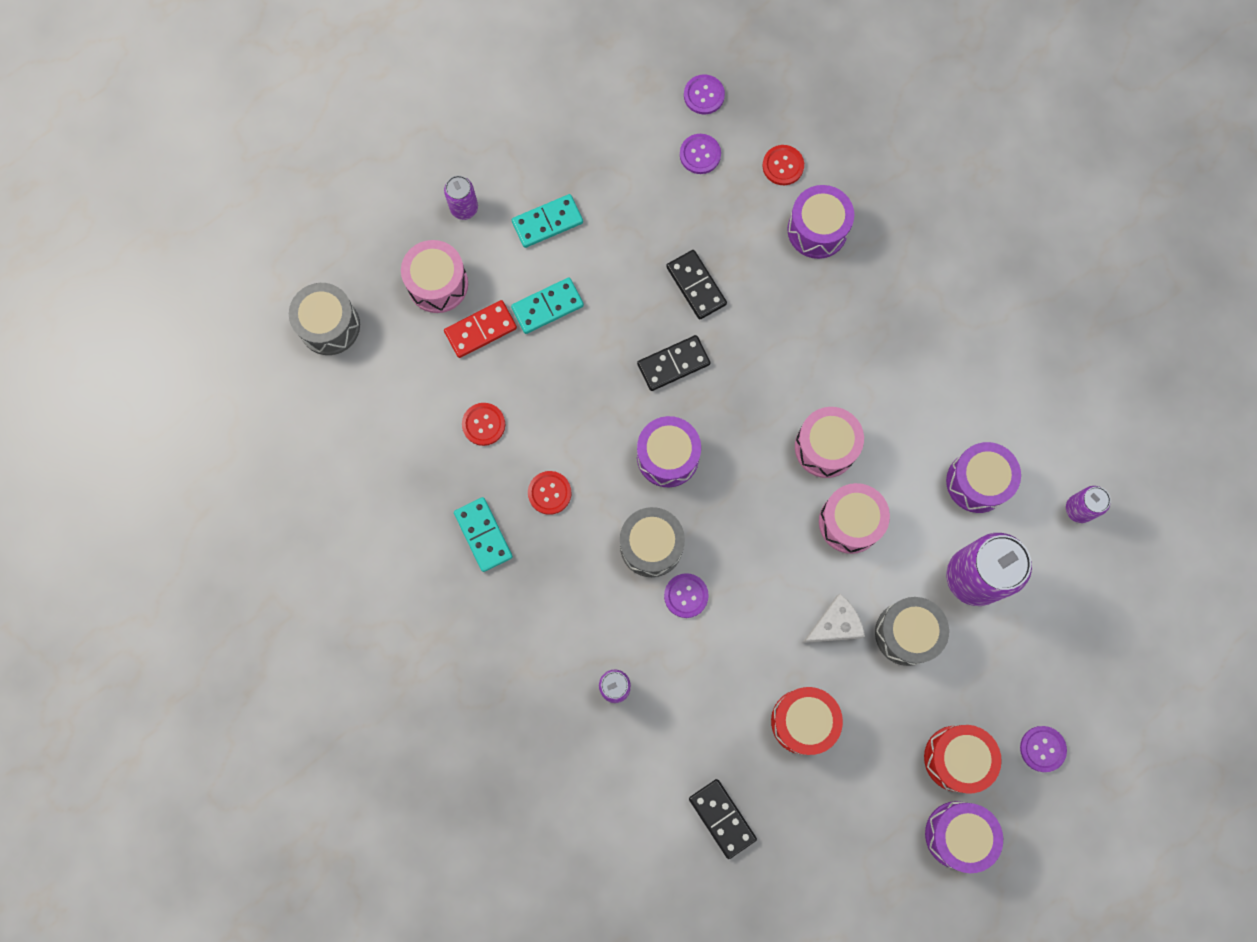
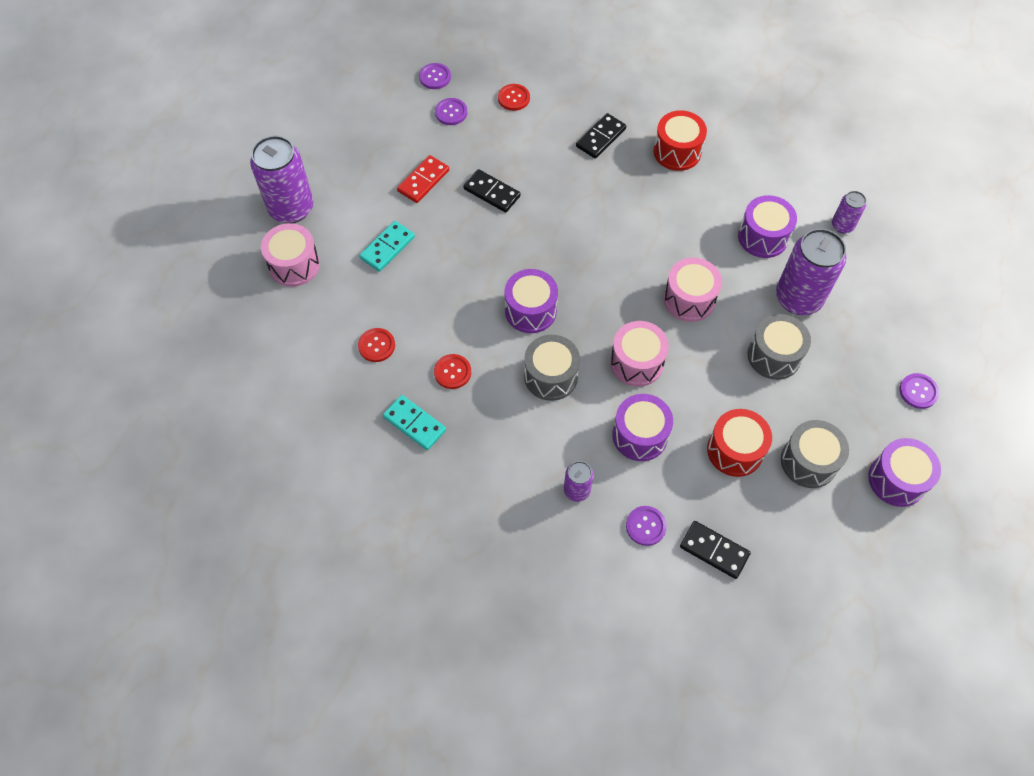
camera: 25 degrees left, 15 degrees down
grey drum [289,283,360,355] -> grey drum moved to [781,420,849,488]
purple can [444,175,478,220] -> purple can [250,136,314,223], size x2.00
red domino [444,300,517,358] -> red domino moved to [397,155,449,203]
turquoise domino [512,194,583,248] -> none
black domino [637,335,710,391] -> black domino moved to [576,113,626,159]
purple button [664,573,709,618] -> purple button moved to [626,506,667,546]
purple drum [787,185,854,259] -> purple drum moved to [612,394,673,461]
pink drum [795,407,864,478] -> pink drum moved to [610,321,669,387]
white cheese [803,593,865,643] -> none
red drum [924,725,1002,793] -> red drum moved to [654,110,707,171]

